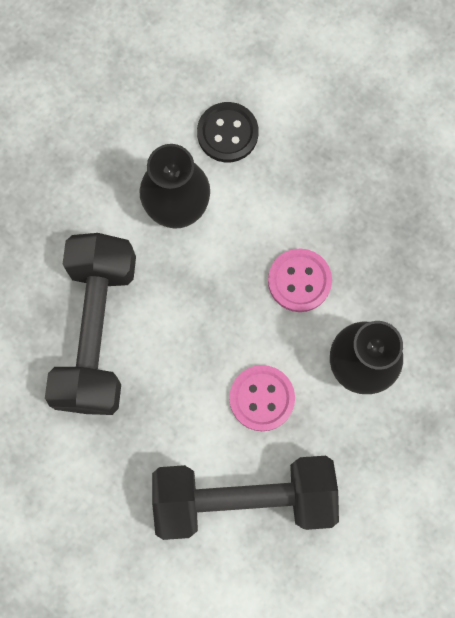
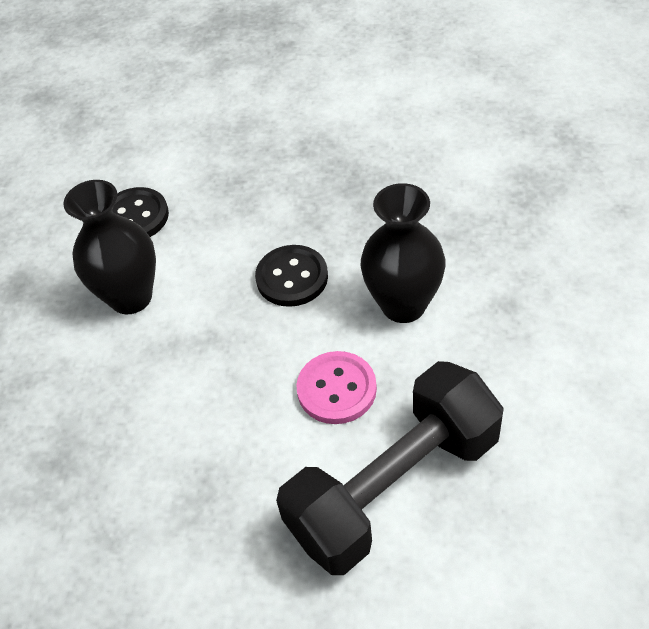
camera: 30 degrees left, 25 degrees down
black dumbbell [45,233,136,415] -> none
pink button [268,249,332,312] -> black button [255,245,328,307]

